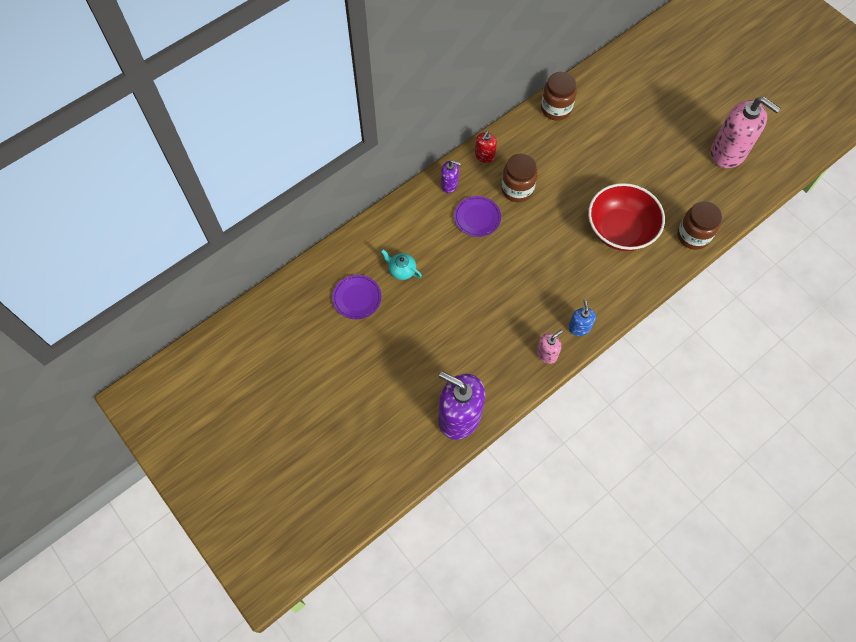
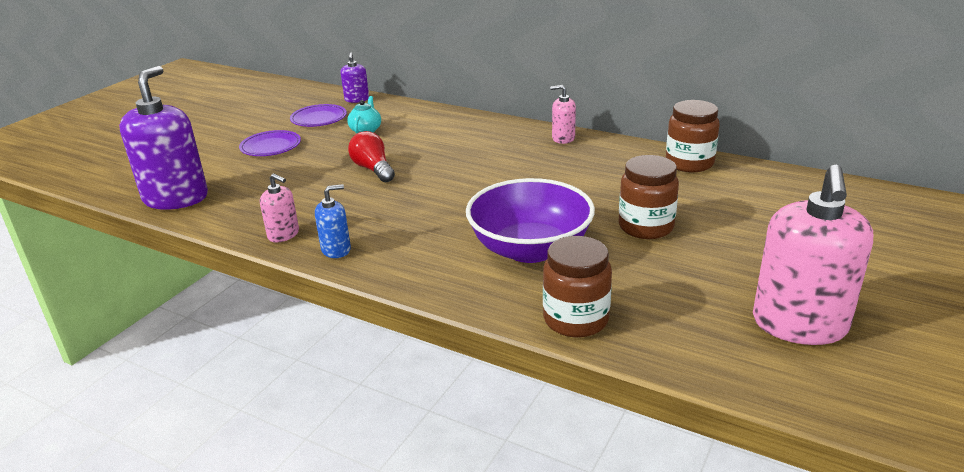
camera: 70 degrees right, 35 degrees down
purple soap dispenser [441,160,461,193] -> purple soap dispenser moved to [341,52,369,103]
purple plate [454,196,501,237] -> purple plate moved to [239,130,301,156]
red soap dispenser [475,131,497,163] -> pink soap dispenser [550,85,576,144]
brown jar [501,154,538,202] -> brown jar moved to [619,155,679,239]
red bowl [588,183,665,251] -> purple bowl [466,178,595,263]
none -> red light bulb [348,131,395,182]

